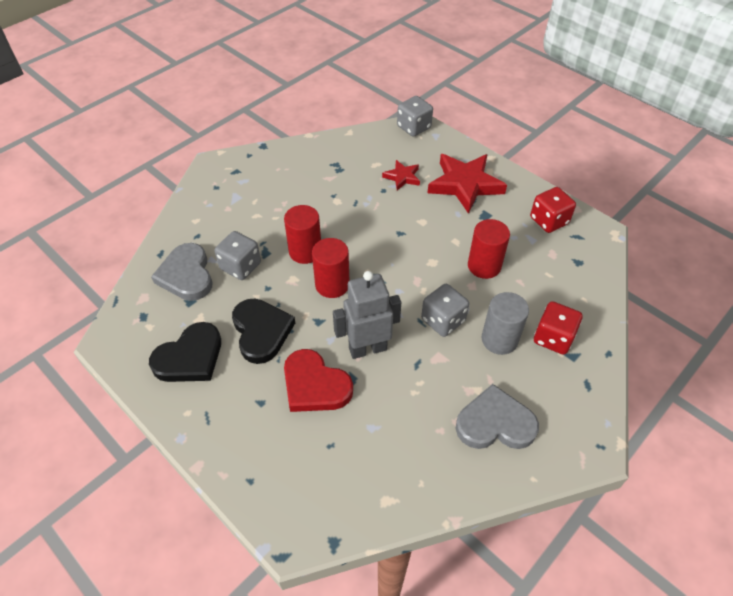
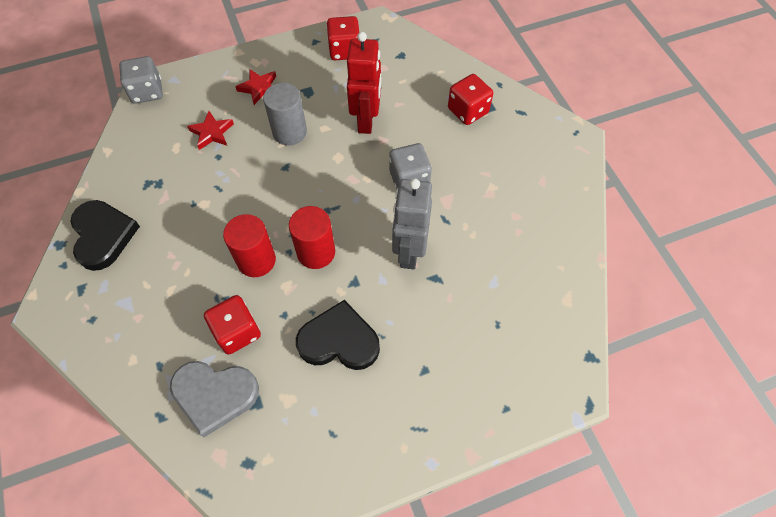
camera: 65 degrees left, 10 degrees up
black heart [149,322,221,382] -> black heart moved to [70,200,140,271]
grey dice [215,231,261,280] -> red dice [204,295,261,354]
red heart [284,349,353,412] -> none
red star [428,154,507,214] -> red star [235,69,276,105], size x0.51
grey heart [456,384,539,449] -> none
red cylinder [468,219,510,279] -> red robot [347,32,381,134]
grey cylinder [482,292,529,355] -> grey cylinder moved to [263,83,307,145]

